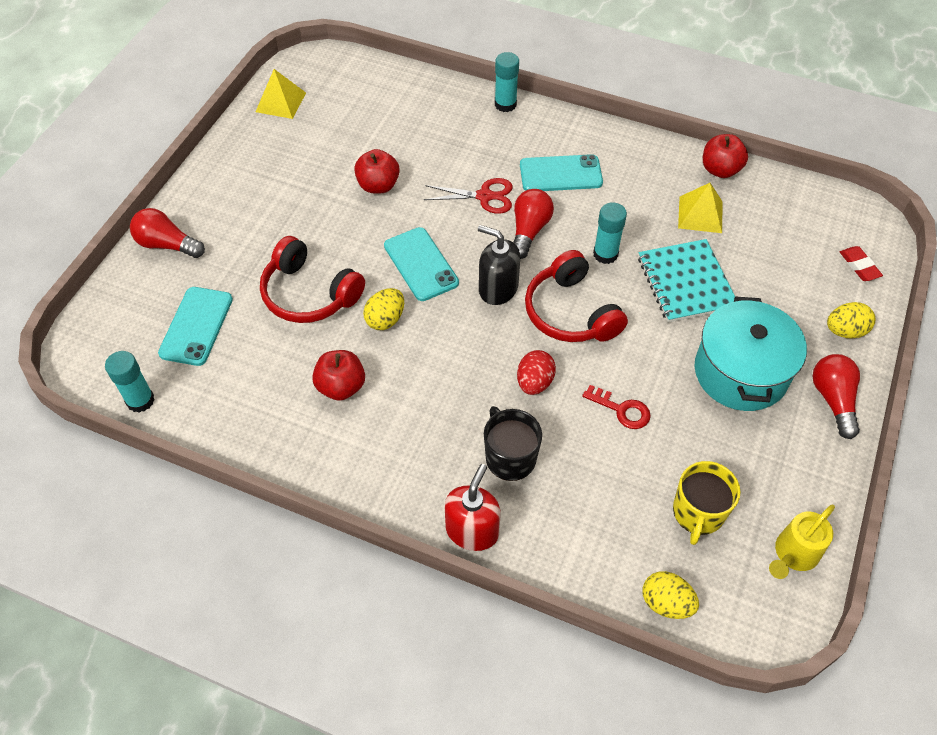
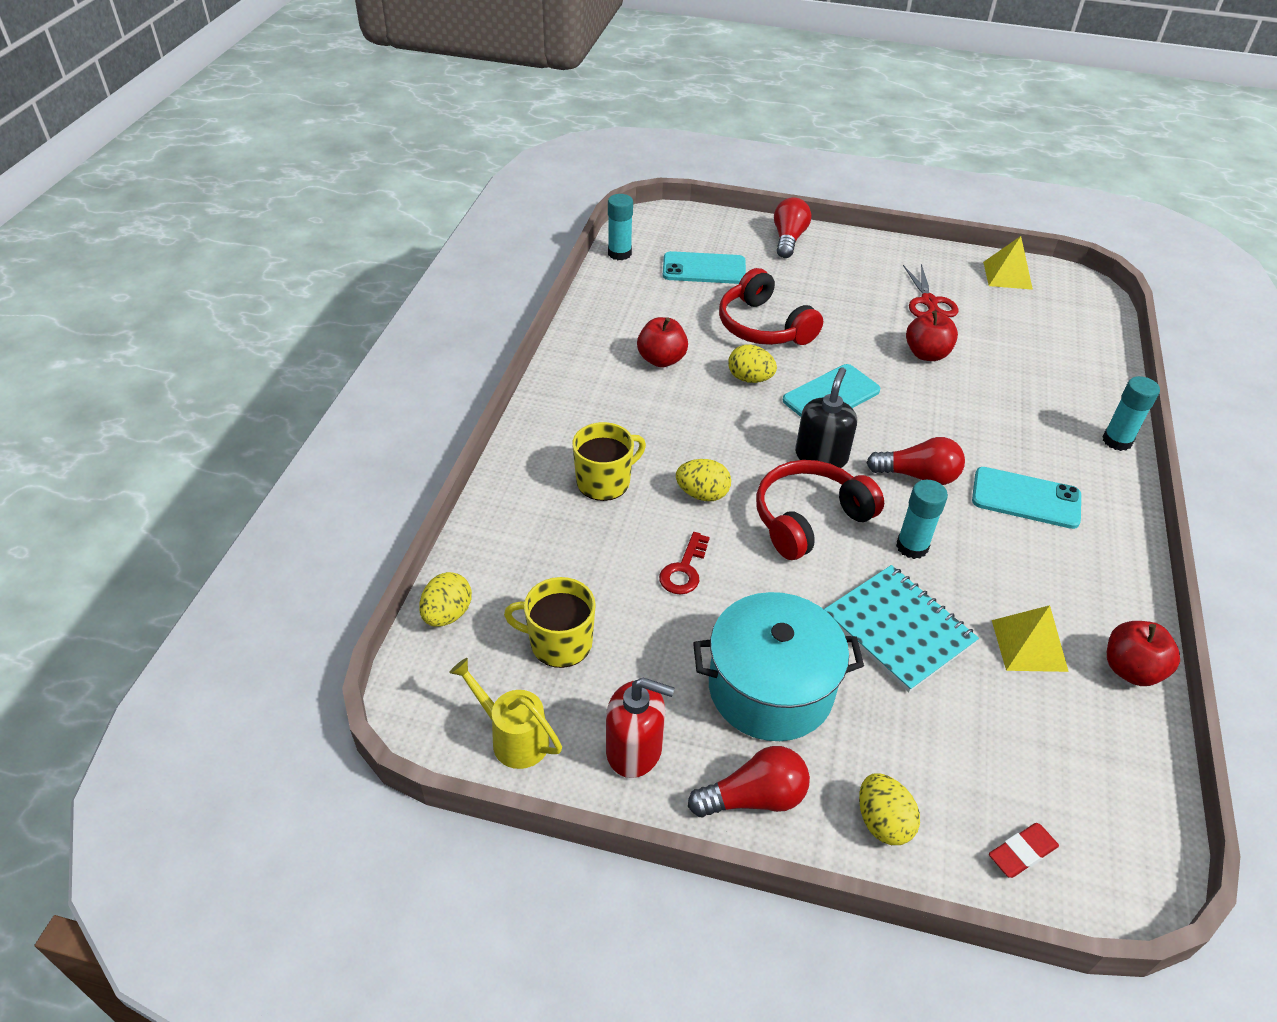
camera: 80 degrees right, 10 degrees down
red headphones [260,236,365,323] -> red headphones turned 60 degrees counterclockwise [719,268,823,345]
red scissors [424,178,513,214] -> red scissors moved to [903,264,958,317]
red soap dispenser [445,464,501,551] -> red soap dispenser moved to [606,678,674,778]
black mug [484,406,542,481] -> yellow mug [572,422,646,501]
red egg [517,350,556,395] -> yellow egg [676,459,731,501]
turquoise phone [520,154,603,191] -> turquoise phone turned 60 degrees counterclockwise [972,467,1081,529]
turquoise notebook [638,239,735,323] -> turquoise notebook turned 75 degrees clockwise [824,565,979,692]

